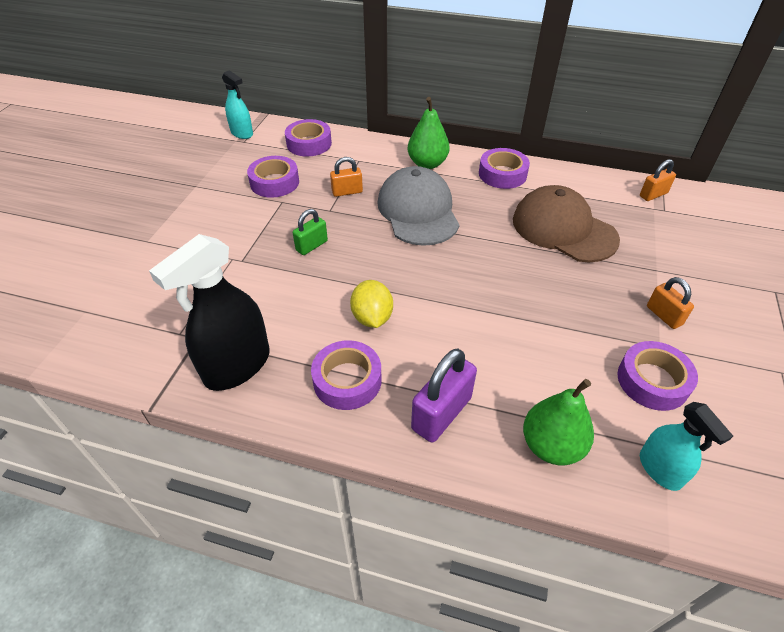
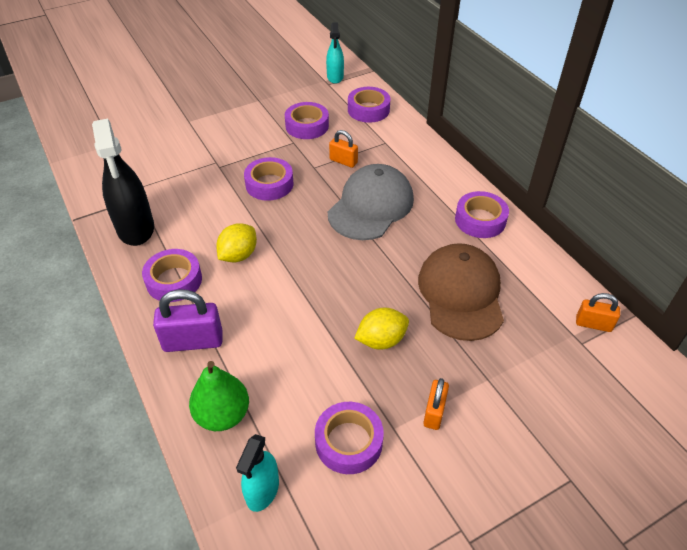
camera: 45 degrees right, 0 degrees up
black spray bottle [149,234,270,391] -> black spray bottle turned 105 degrees counterclockwise [92,119,154,246]
green padlock [293,209,328,255] -> purple tape [244,157,293,201]
green pear [408,97,450,169] -> none
none -> yellow lemon [354,308,409,350]

